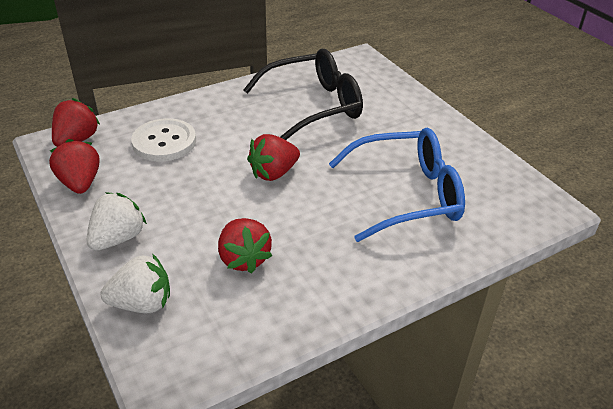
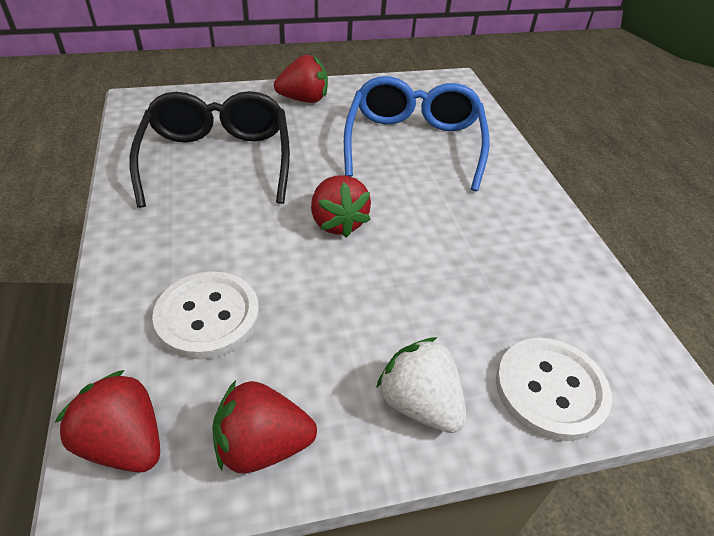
camera: 75 degrees left, 5 degrees up
white strawberry [101,254,170,313] -> white button [496,338,612,441]
red strawberry [218,218,272,273] -> red strawberry moved to [274,55,328,103]

